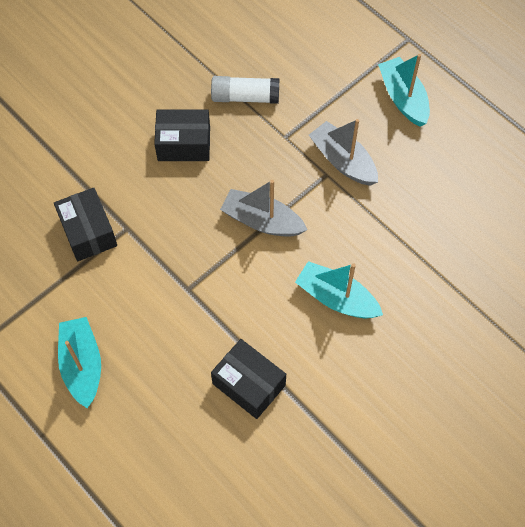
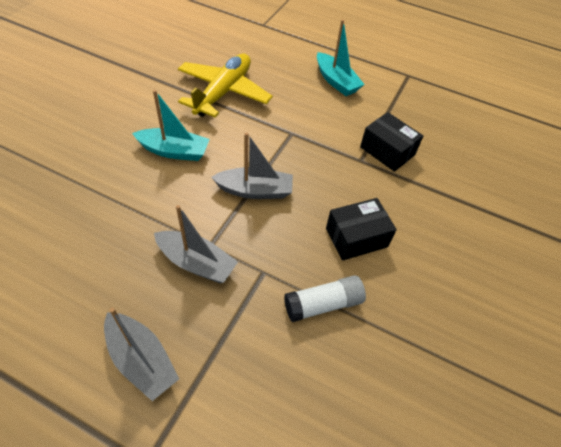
camera: 155 degrees right, 10 degrees down
black box [211,339,286,419] -> yellow plane [178,54,273,117]
turquoise boat [378,54,430,127] -> grey boat [104,308,179,401]

